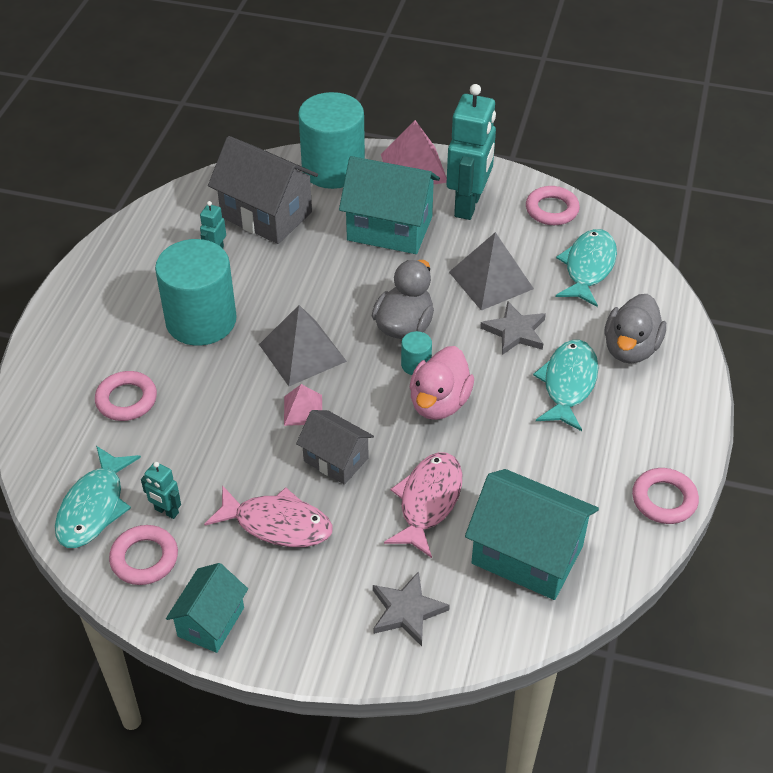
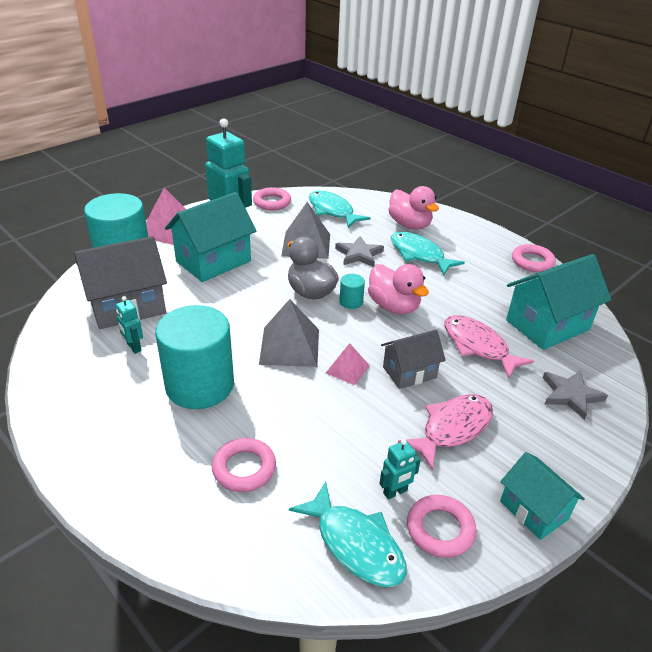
camera: 60 degrees left, 10 degrees down
grey duck [604,294,666,364] -> pink duck [388,186,439,229]

